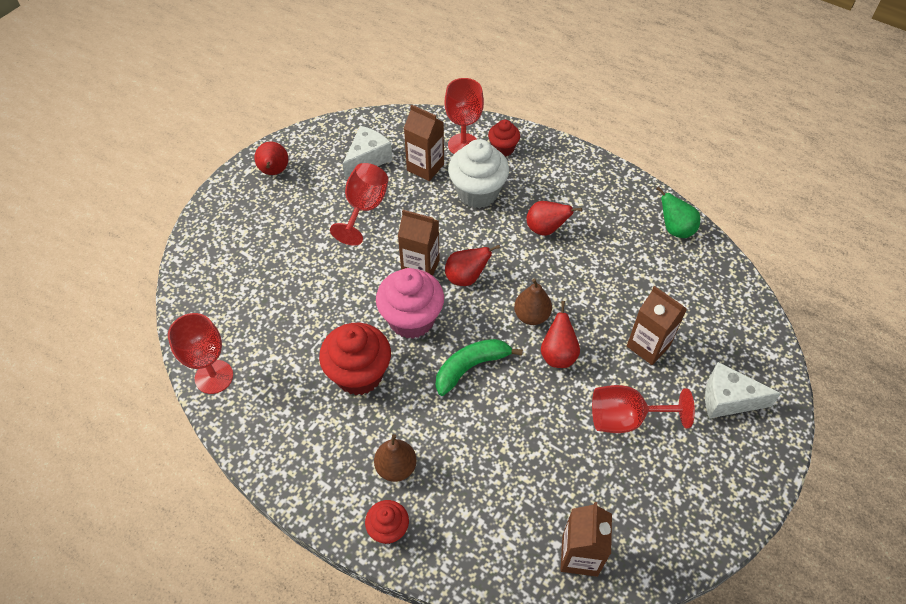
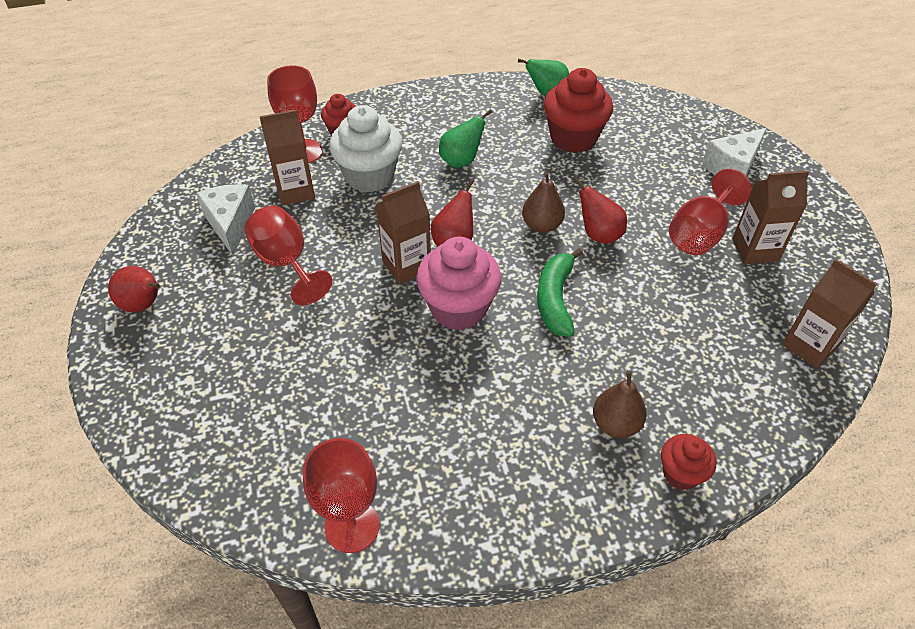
camera: 50 degrees left, 5 degrees down
red cupcake [319,323,391,395] -> red cupcake moved to [544,68,613,153]
red pear [526,201,582,236] -> green pear [439,109,492,168]
brown carton [627,286,687,365] -> brown carton moved to [732,171,809,264]

